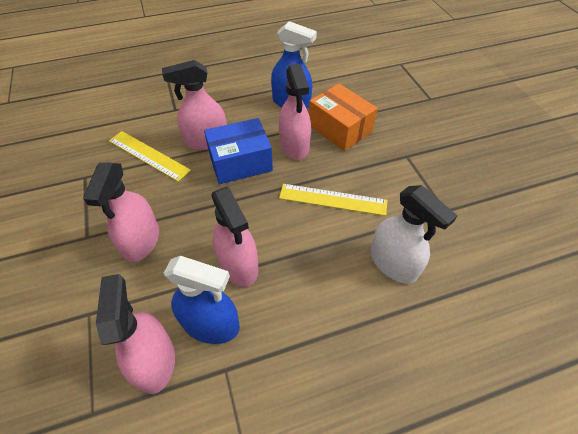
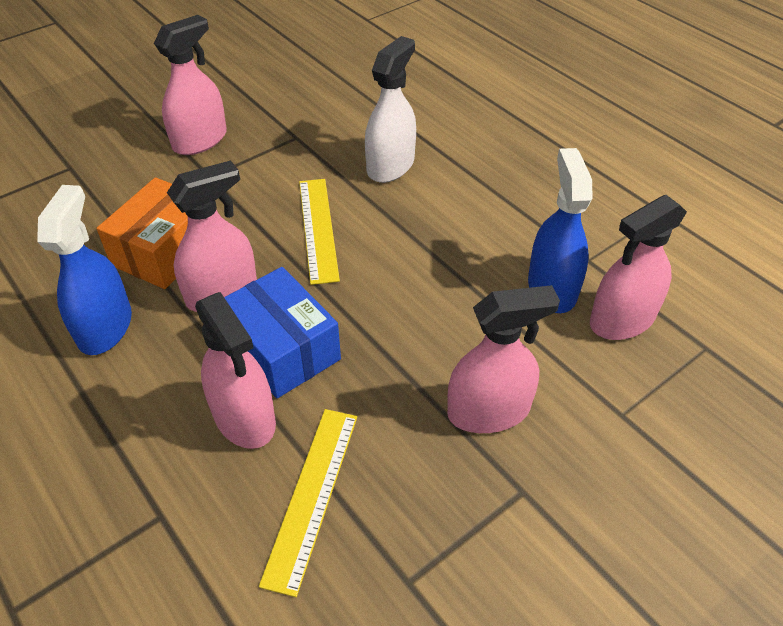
camera: 110 degrees left, 5 degrees down
pink spray bottle [211,187,259,287] -> pink spray bottle moved to [154,15,227,155]

